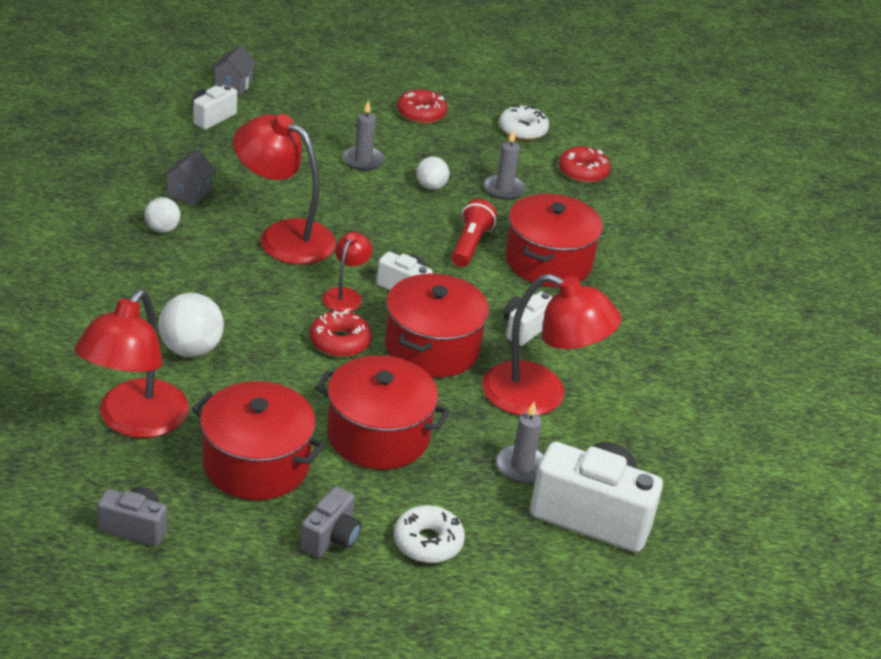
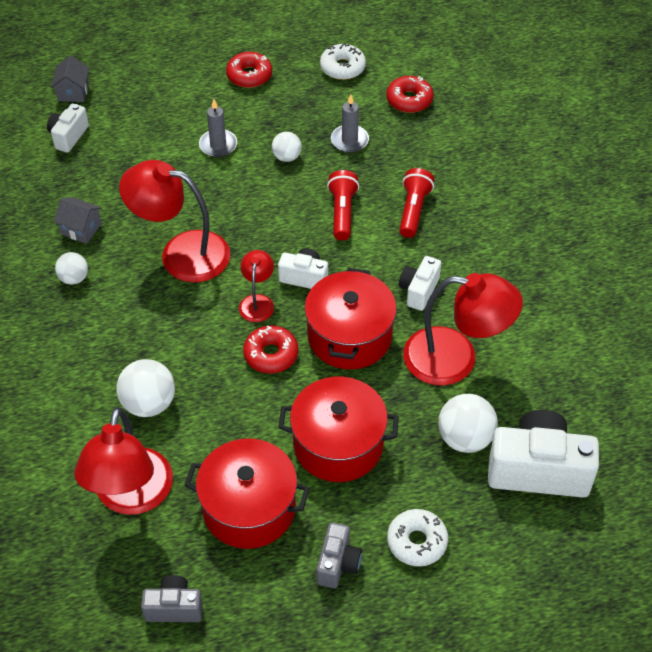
camera: 10 degrees left, 15 degrees up
grey house [163,149,216,205] -> grey house turned 75 degrees counterclockwise [54,197,102,244]
grey candle [496,402,544,483] -> white ball [438,394,498,453]
red pot [505,194,603,287] -> red flashlight [399,168,434,238]

